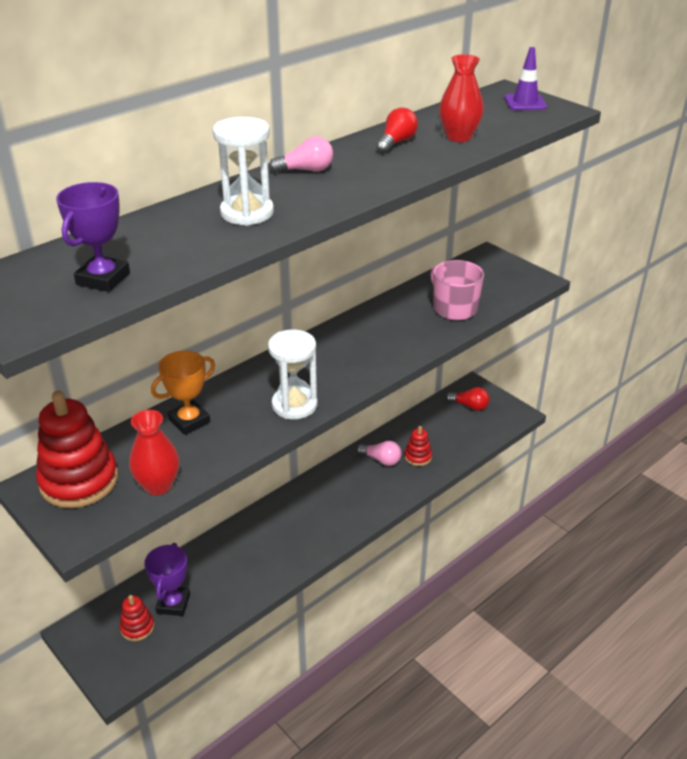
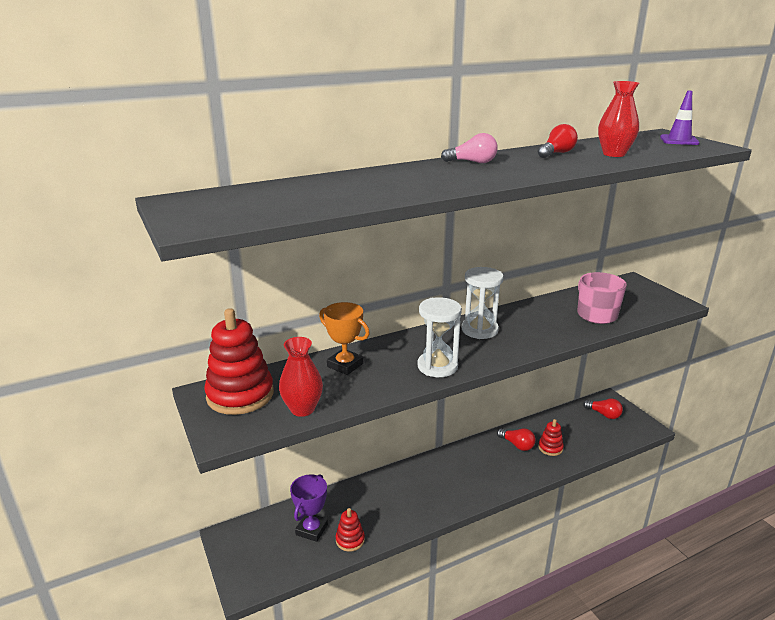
camera: 15 degrees right, 10 degrees down
purple trophy [56,182,130,292] -> none
red stacking toy [119,595,154,641] -> red stacking toy moved to [336,508,365,552]
orange trophy [151,351,215,435] -> orange trophy turned 60 degrees clockwise [319,302,370,375]
white hourglass [212,117,274,226] -> white hourglass moved to [462,267,504,339]
pink light bulb [357,441,401,466] -> red light bulb [497,428,536,451]

